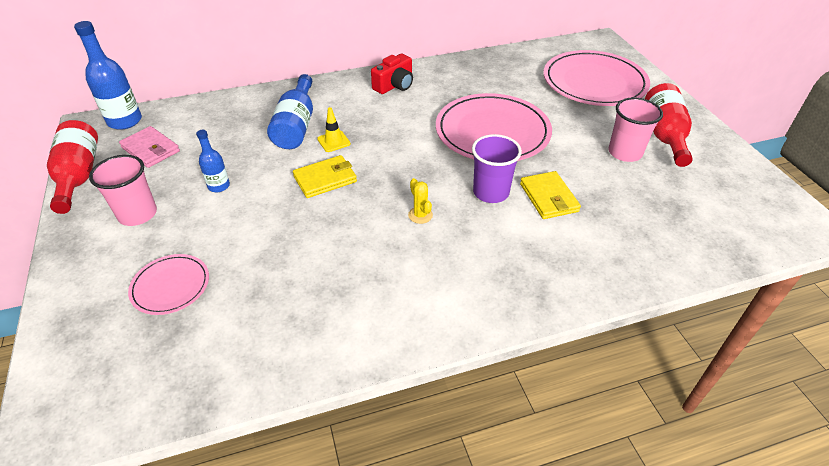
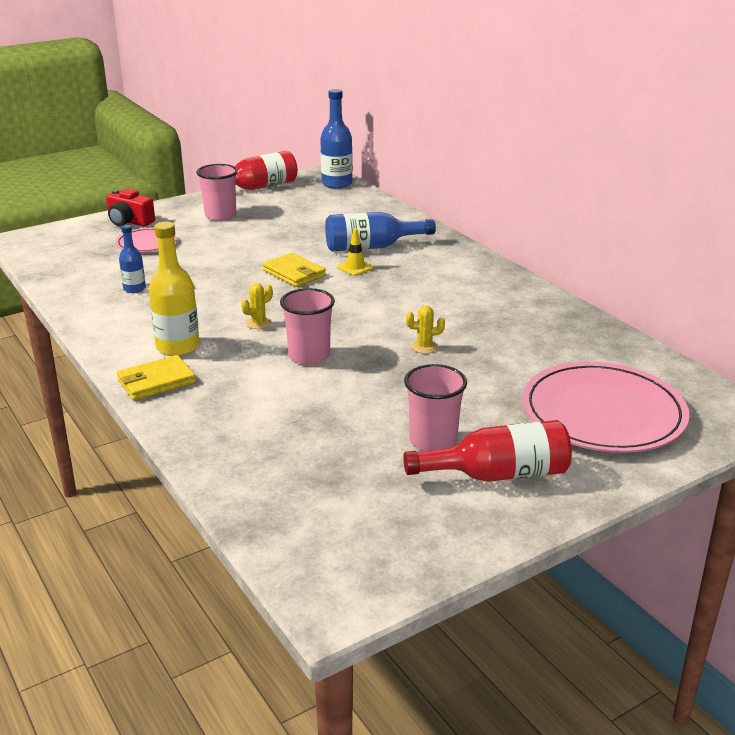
camera: 75 degrees right, 15 degrees down
pink wallet [119,126,180,168] -> none
blue bottle [196,130,230,192] -> blue bottle moved to [119,225,146,293]
red camera [371,54,413,94] -> red camera moved to [106,189,155,226]
pink plate [436,93,552,161] -> yellow cactus [406,306,445,354]
purple cup [472,134,522,203] -> pink cup [280,288,335,365]
yellow wallet [520,171,581,219] -> yellow wallet moved to [117,355,196,400]
none -> yellow bottle [149,222,200,356]

